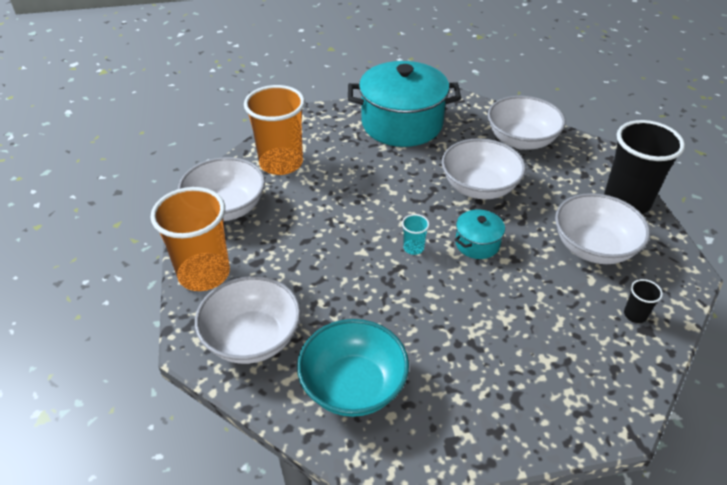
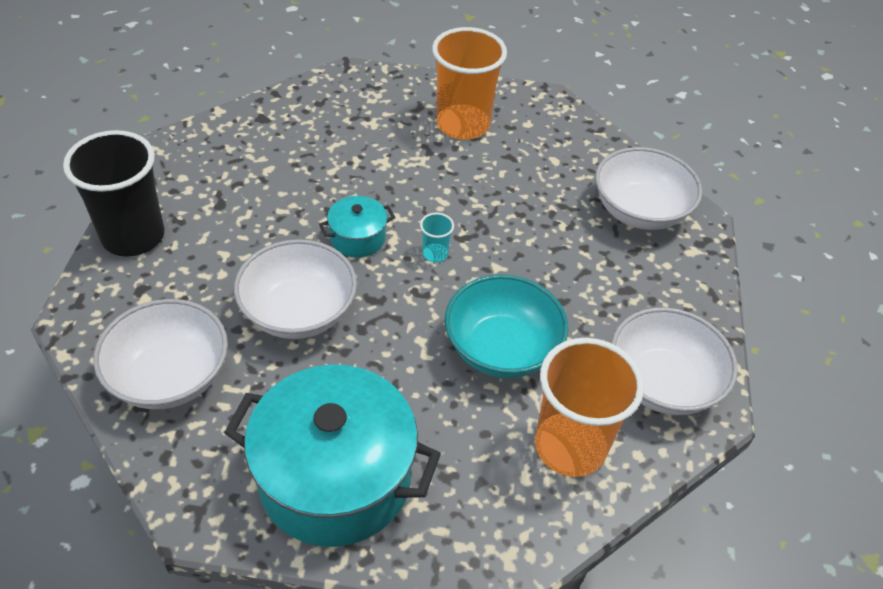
camera: 165 degrees left, 5 degrees up
orange cup [151,187,230,291] -> orange cup moved to [432,27,507,140]
turquoise bowl [297,319,409,417] -> turquoise bowl moved to [445,274,568,378]
white bowl [555,193,650,264] -> none
black cup [624,279,663,323] -> none

